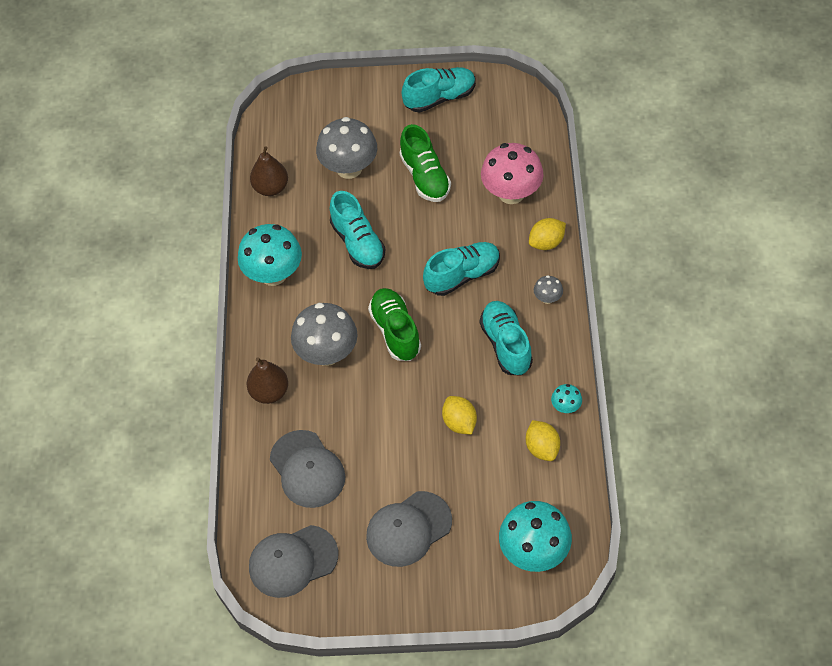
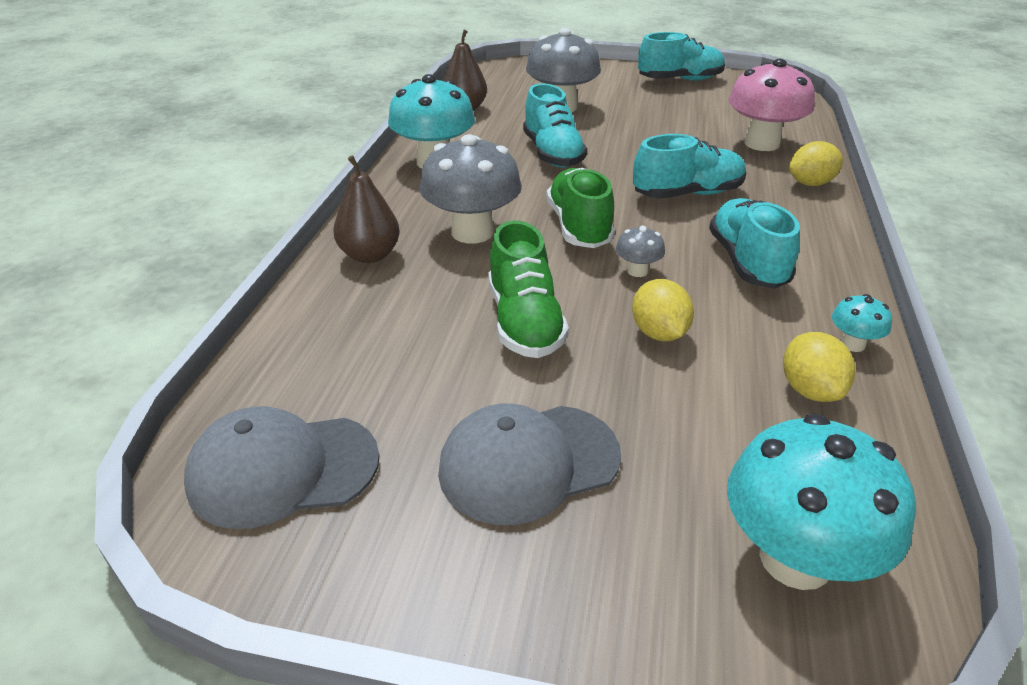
camera: 10 degrees right, 20 degrees down
grey cap [270,430,346,508] -> none
green shoe [399,124,451,202] -> green shoe moved to [488,220,569,358]
grey mushroom [534,275,563,304] -> grey mushroom moved to [616,226,665,277]

